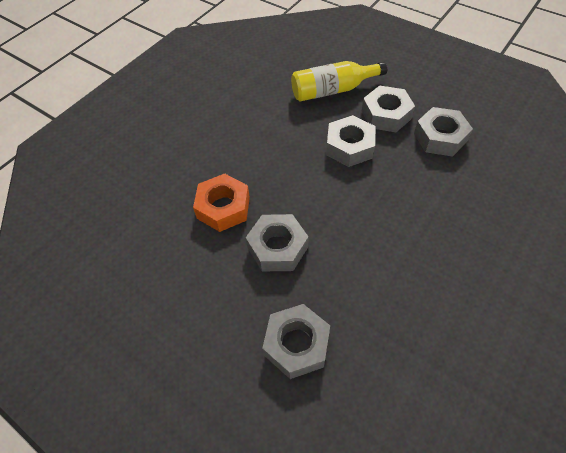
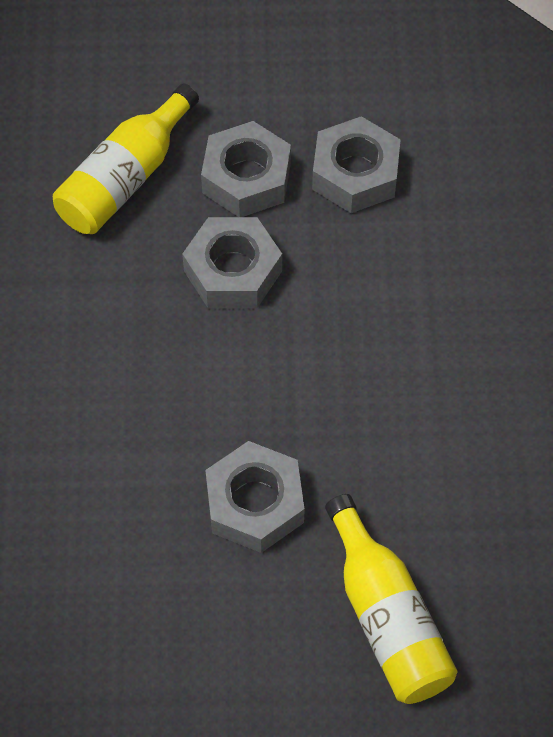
camera: 40 degrees left, 5 degrees up
orange nut [193,174,250,232] -> none
grey nut [262,304,330,379] -> yellow bottle [325,494,458,704]

